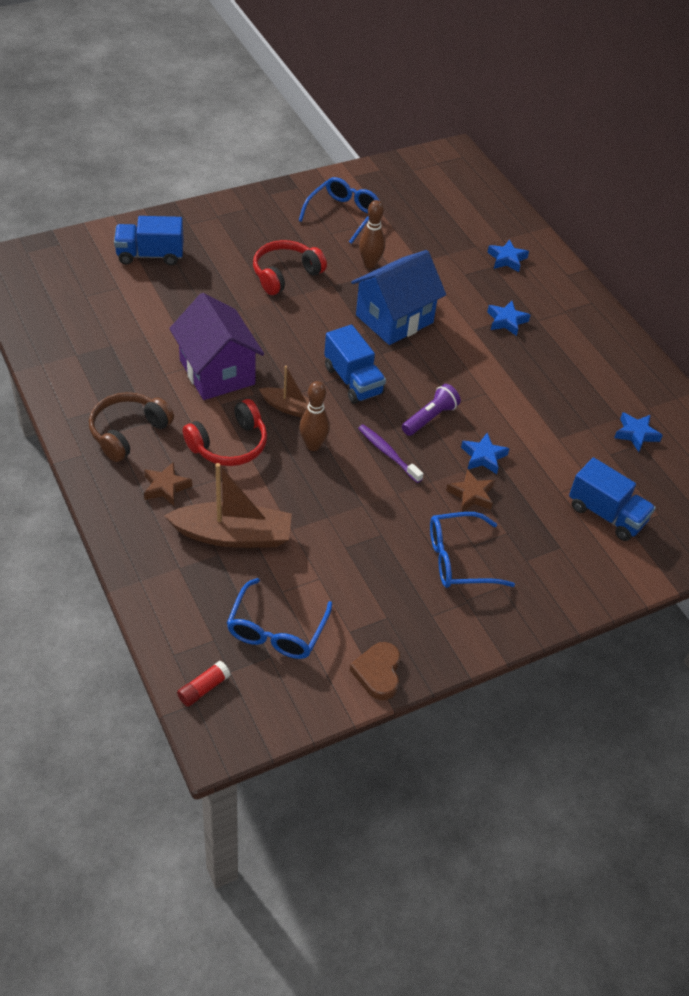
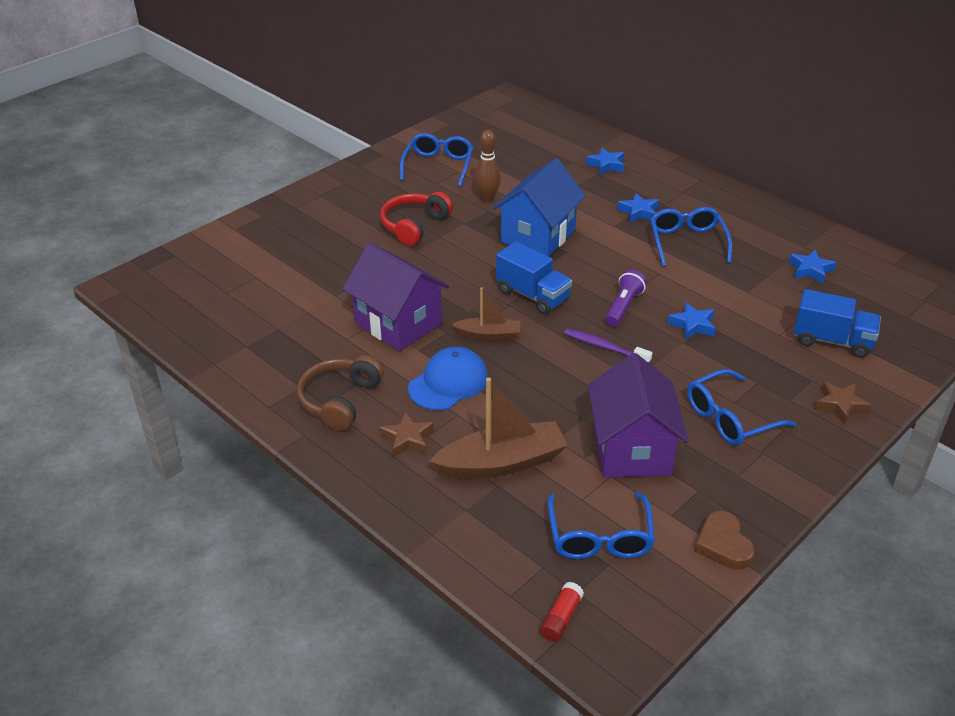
camera: 15 degrees left, 10 degrees down
blue truck [114,216,184,265] -> none
red headphones [183,399,267,466] -> blue cap [408,347,488,410]
brown bowling pin [299,381,330,451] -> none
brown star [446,469,495,512] -> brown star moved to [815,381,872,425]
none -> purple house [588,353,689,478]
none -> blue glasses [650,207,732,266]

